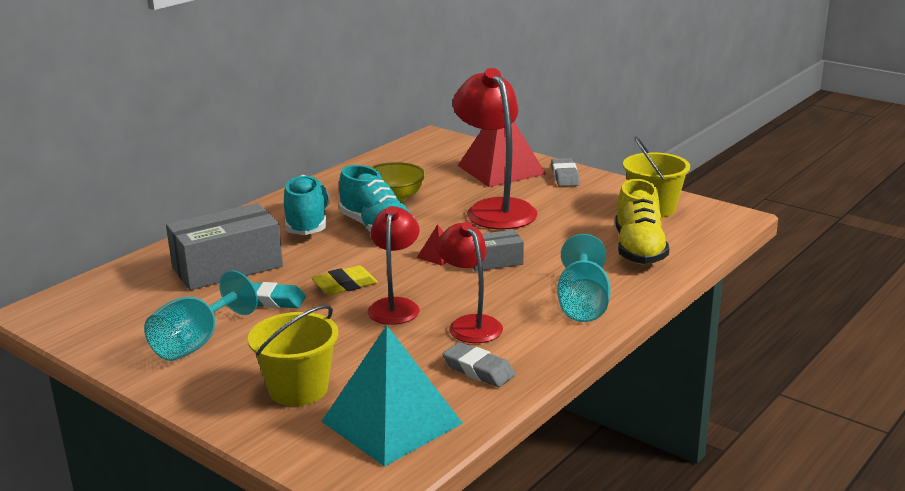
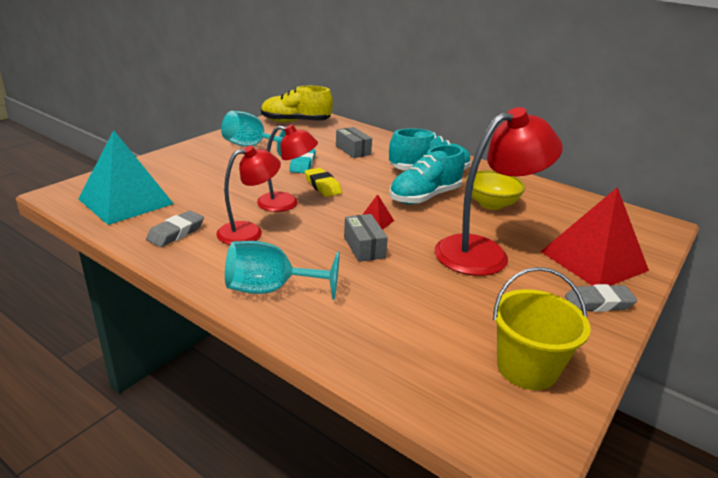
camera: 85 degrees right, 5 degrees up
grey box [166,203,283,290] -> grey box [336,127,372,158], size x0.52
yellow bucket [248,305,339,406] -> none
yellow shoe [615,179,669,265] -> yellow shoe moved to [261,86,333,123]

